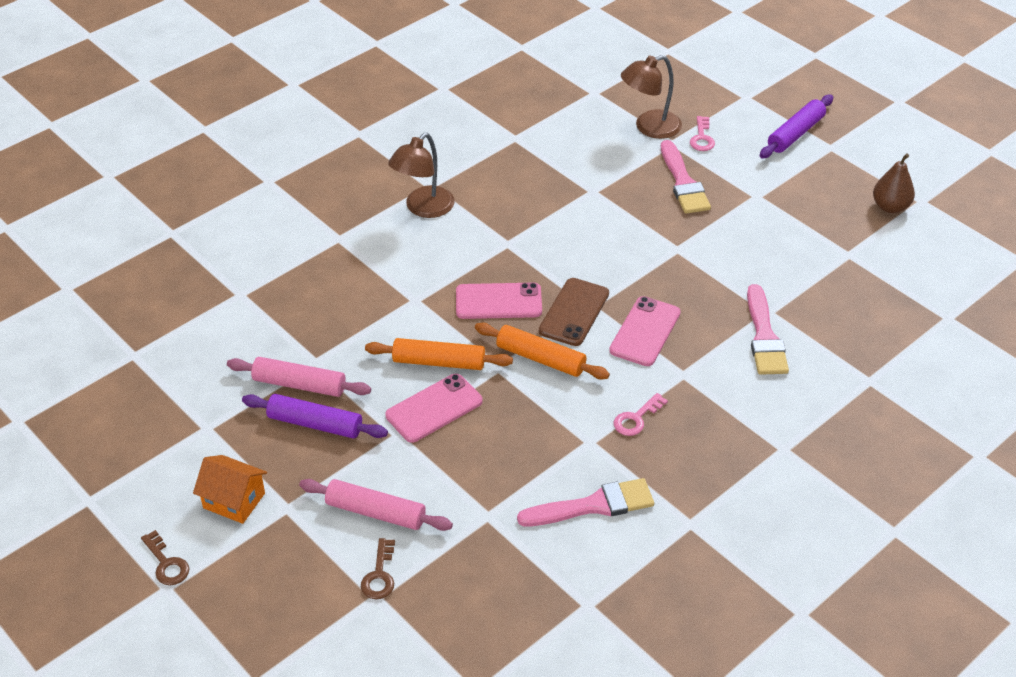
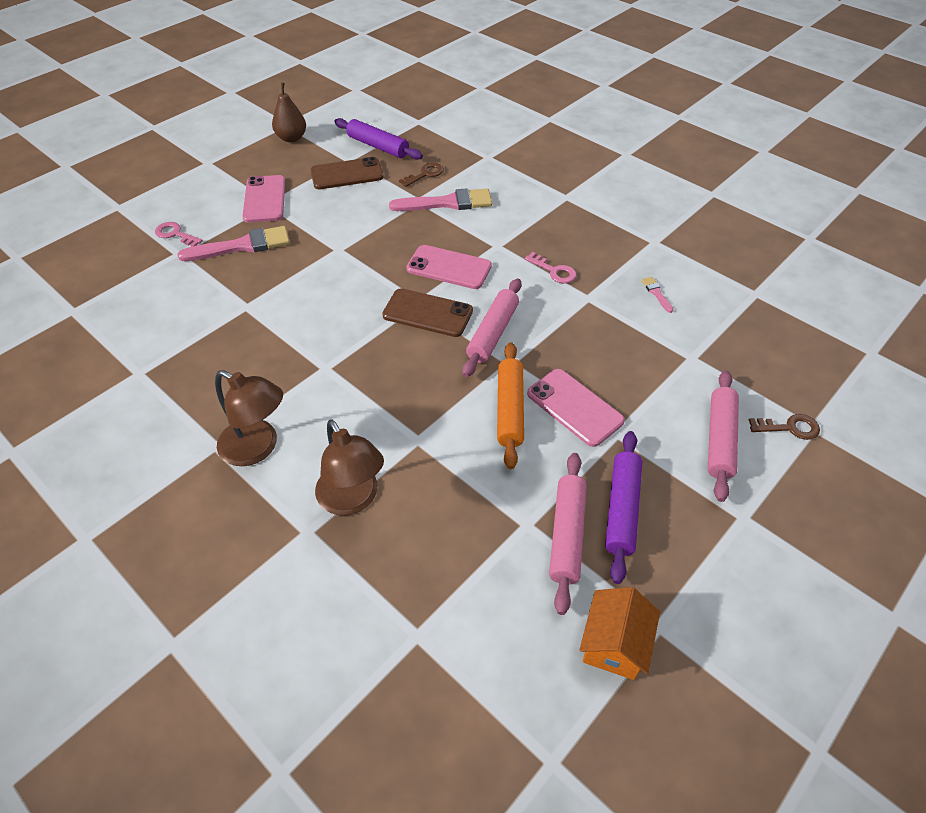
camera: 95 degrees left, 5 degrees up
brown key [141,530,190,585] -> brown key moved to [399,163,444,187]
orange house [193,455,267,524] -> orange house moved to [580,587,660,680]
pink phone [456,283,542,319] -> pink phone moved to [242,175,286,223]
orange rolling pin [475,322,610,380] -> pink rolling pin [462,278,522,377]
pink brush [517,478,654,526] -> pink brush [641,277,673,313], size x0.44
brown lamp [621,55,682,139] -> brown lamp moved to [315,419,384,516]
pink key [690,116,715,151] -> pink key turned 150 degrees counterclockwise [155,222,203,247]
purple rolling pin [760,95,833,158] -> purple rolling pin moved to [334,118,423,160]
none -> brown phone [310,157,384,189]

